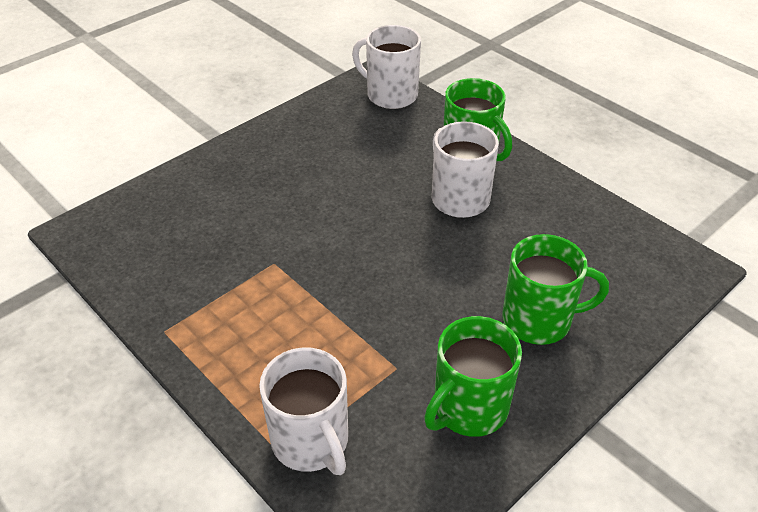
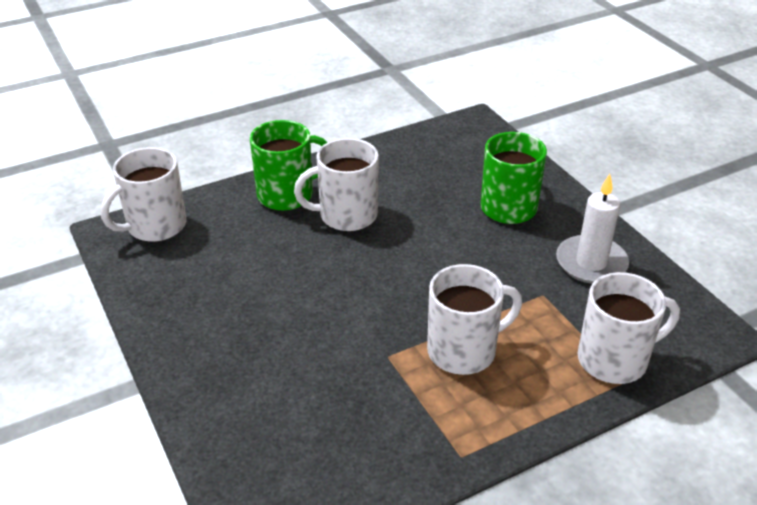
camera: 75 degrees left, 5 degrees down
green mug [424,316,522,437] -> white candle [556,174,629,284]
none -> white mug [427,264,522,375]

